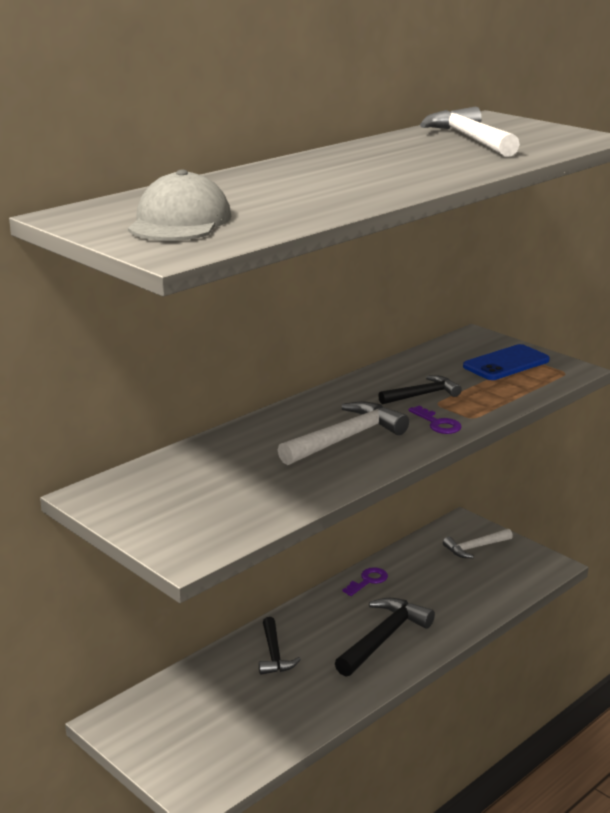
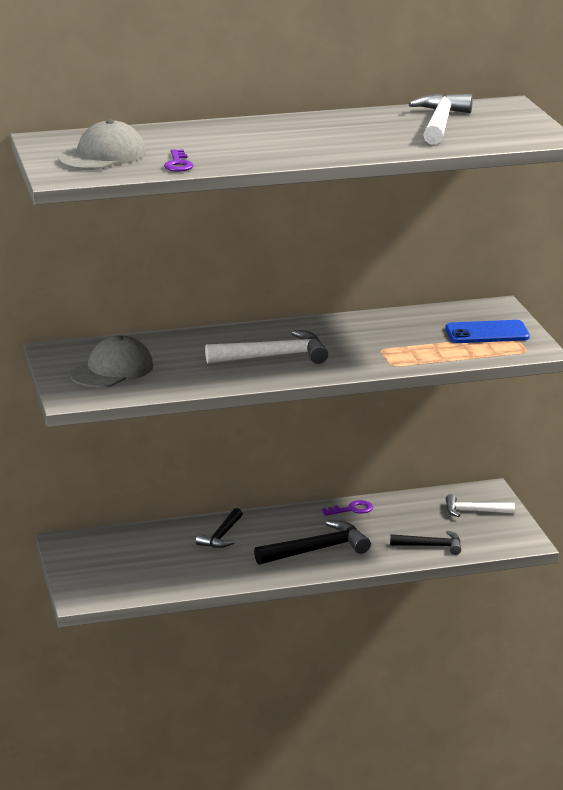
camera: 30 degrees right, 0 degrees up
black hammer [378,375,462,405] -> black hammer moved to [390,531,461,555]
purple key [409,406,461,434] -> purple key moved to [164,149,194,172]
none -> grey cap [70,335,153,388]

